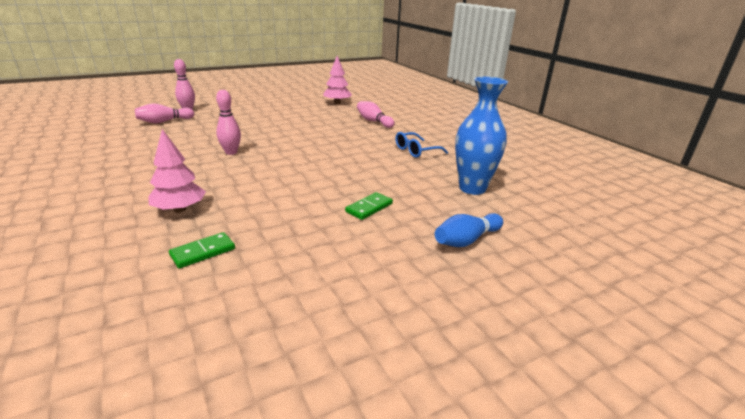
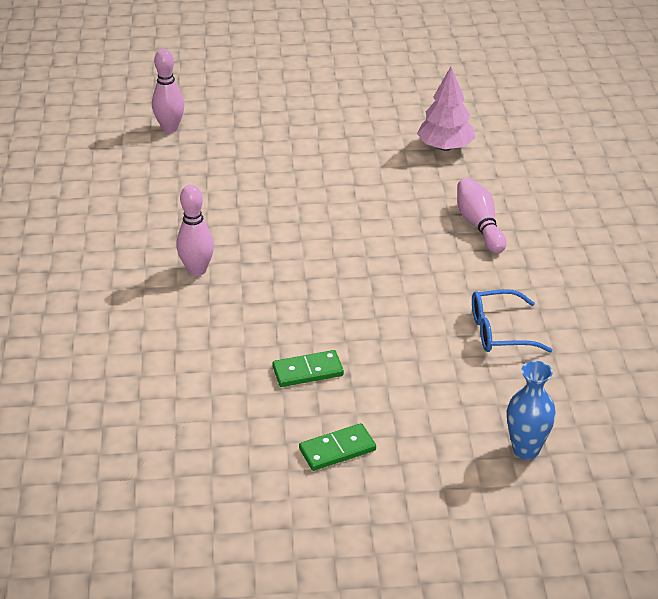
camera: 25 degrees right, 10 degrees up
pink bowling pin [135,103,194,124] -> none
pink tree [148,129,206,213] -> none
green domino [169,232,235,268] -> green domino moved to [272,350,344,387]
blue bowling pin [435,213,503,247] -> none
blue vase [455,77,508,195] -> blue vase [507,361,556,460], size x0.60

